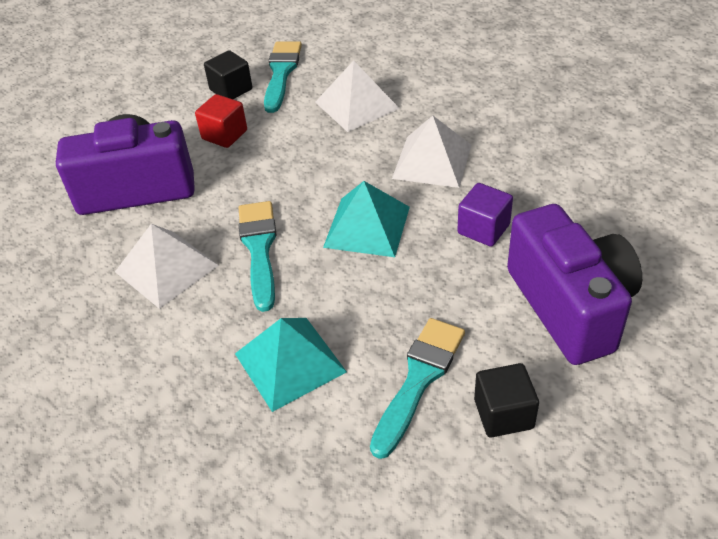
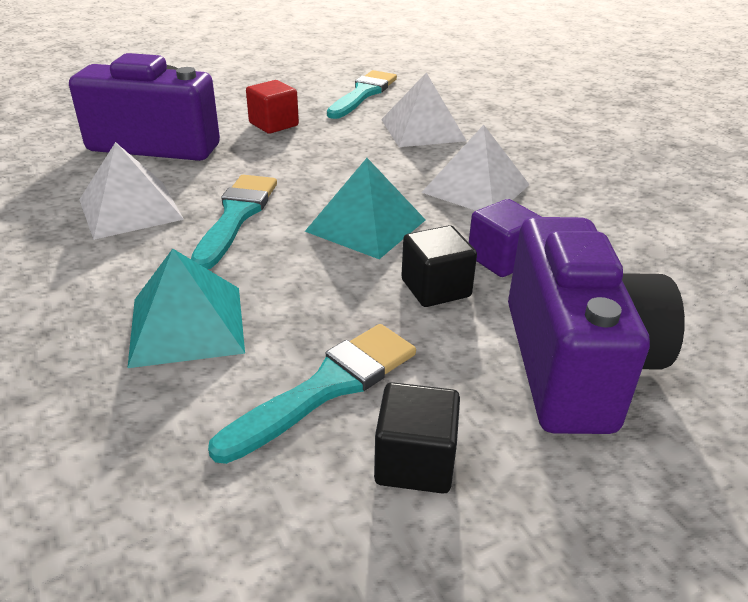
camera: 15 degrees right, 10 degrees down
black cube [204,50,252,99] -> black cube moved to [401,225,477,307]

